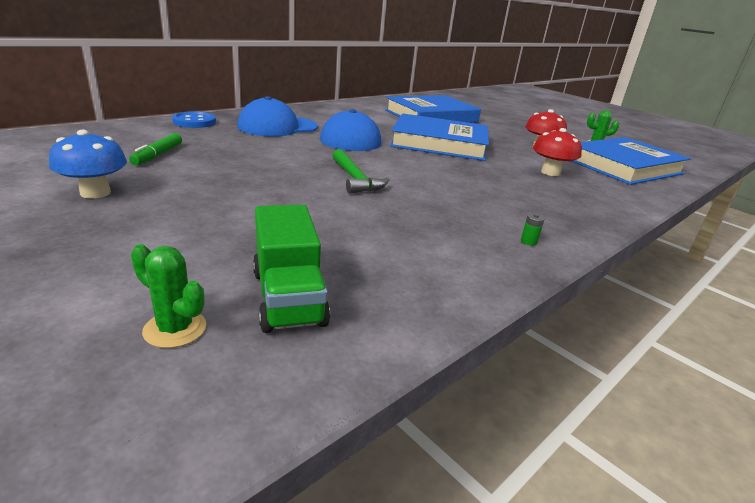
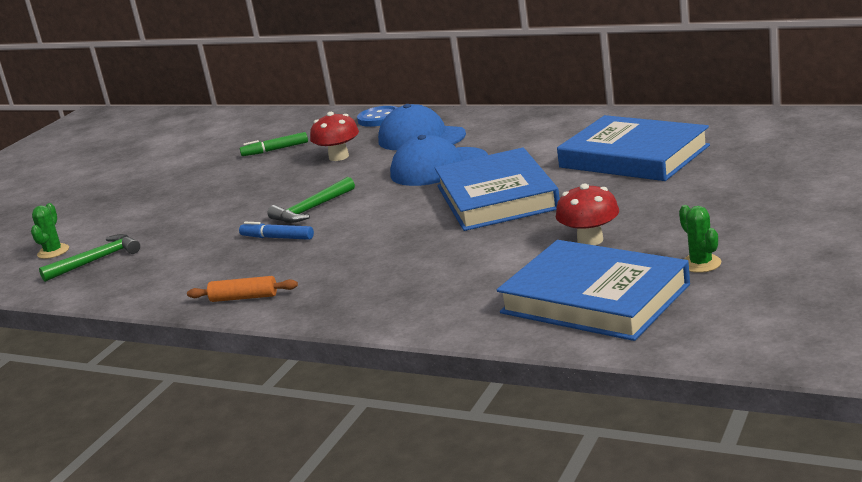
camera: 75 degrees right, 5 degrees down
blue mushroom [49,130,127,199] -> none
green truck [253,205,330,333] -> green hammer [39,234,140,282]
green battery [521,213,545,246] -> orange rolling pin [187,276,298,302]
red mushroom [533,128,582,176] -> red mushroom moved to [310,112,359,161]
none -> blue marker [239,222,314,240]

